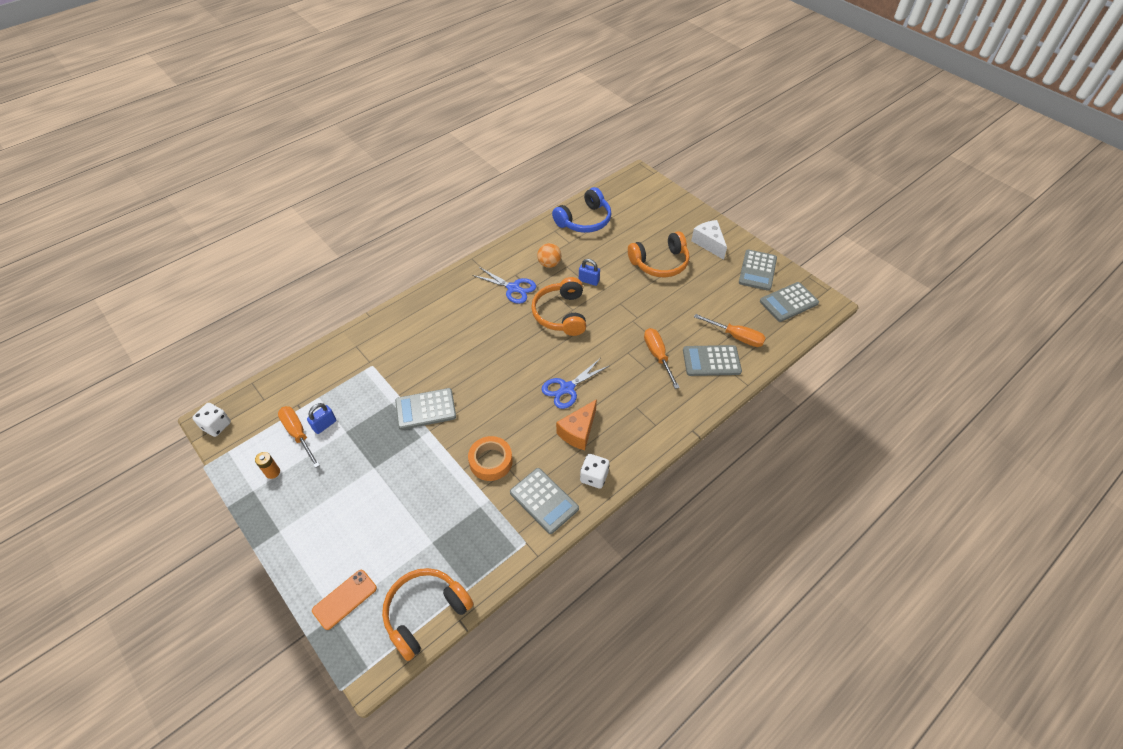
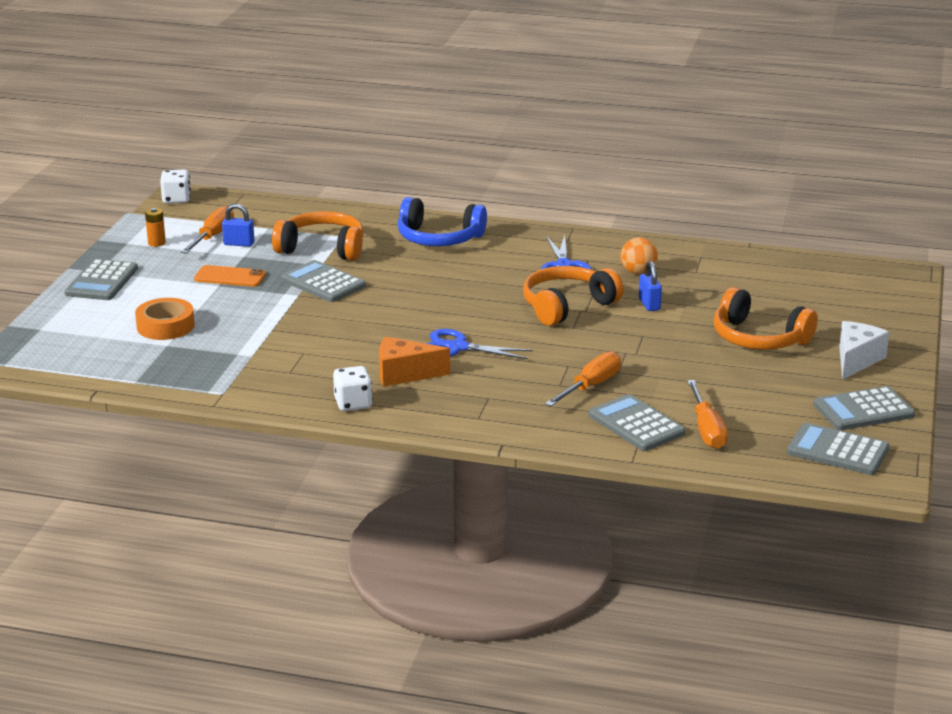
camera: 55 degrees right, 25 degrees down
orange phone [312,570,377,630] -> orange phone moved to [194,265,266,287]
orange headphones [382,568,474,661] -> orange headphones moved to [272,211,364,261]
orange tape [468,436,513,481] -> orange tape moved to [135,298,195,340]
grey calculator [510,468,579,534] -> grey calculator moved to [65,259,138,300]
blue headphones [552,187,611,233] -> blue headphones moved to [398,197,487,246]

